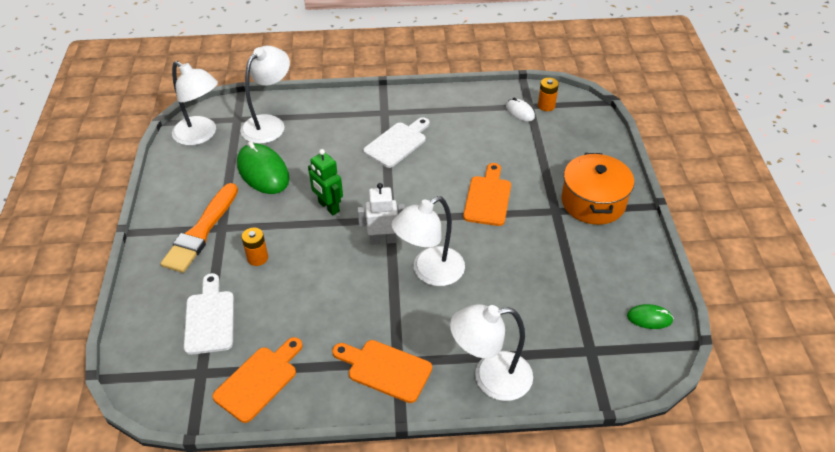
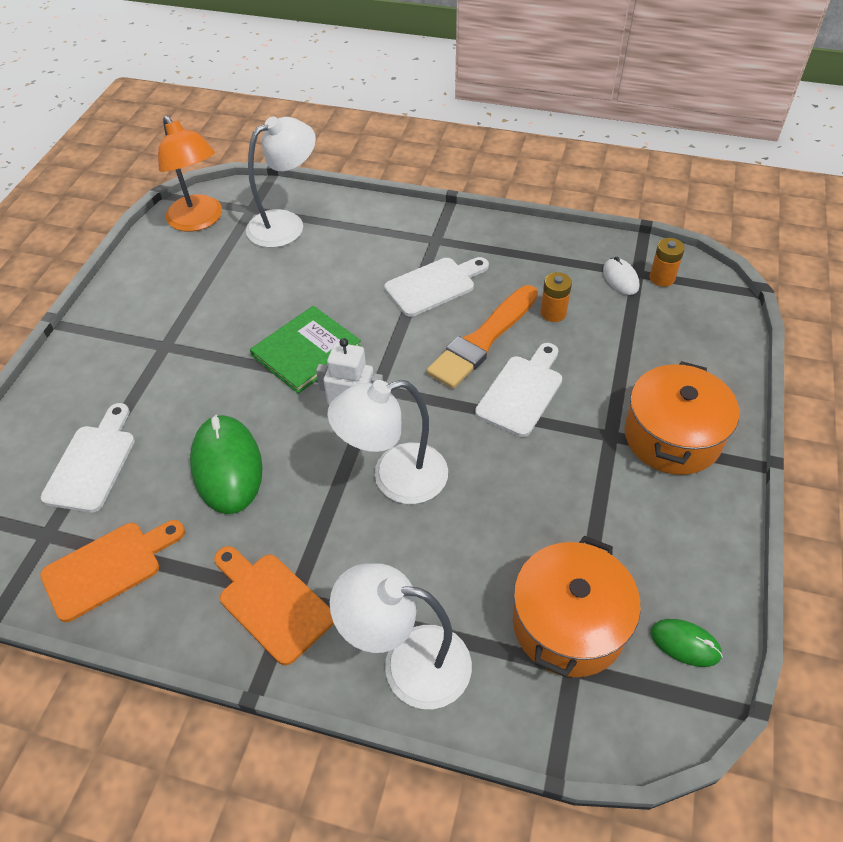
camera: 20 degrees right, 5 degrees up
orange brush [160,183,238,273] -> orange brush moved to [427,285,538,389]
white lamp [172,61,218,146] -> orange lamp [158,116,222,232]
green mouse [237,141,289,194] -> green mouse moved to [190,415,263,514]
orange battery [242,228,268,266] -> orange battery moved to [540,272,572,322]
green robot [308,149,343,215] -> green book [250,306,361,394]
orange cutting board [463,163,511,226] -> white cutting board [475,343,562,437]
none -> orange pot [513,536,641,677]

